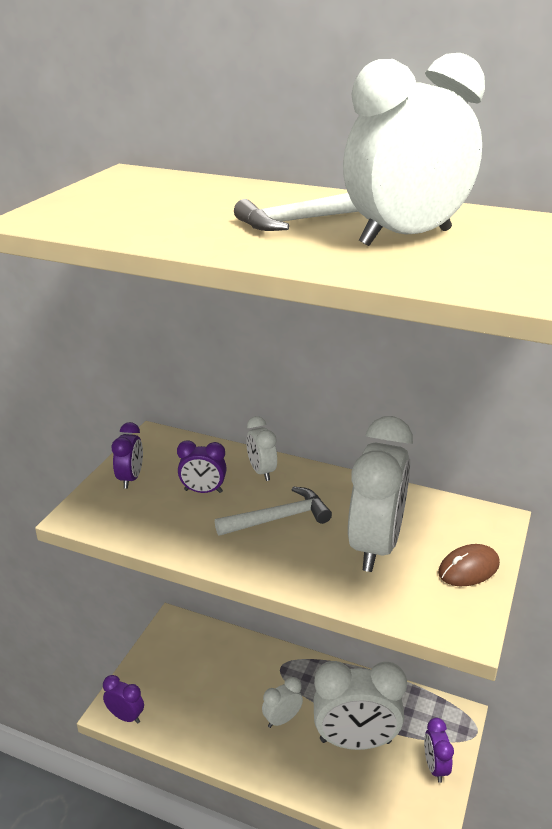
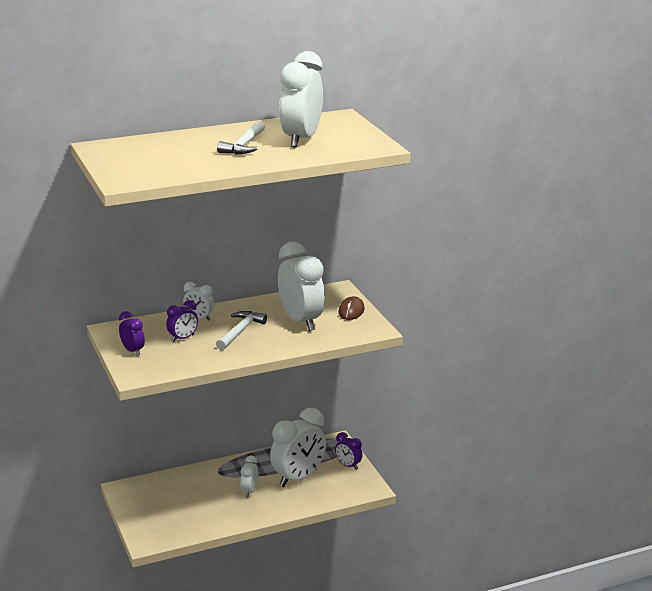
camera: 45 degrees left, 5 degrees down
purple clock [103,675,144,724] -> none

